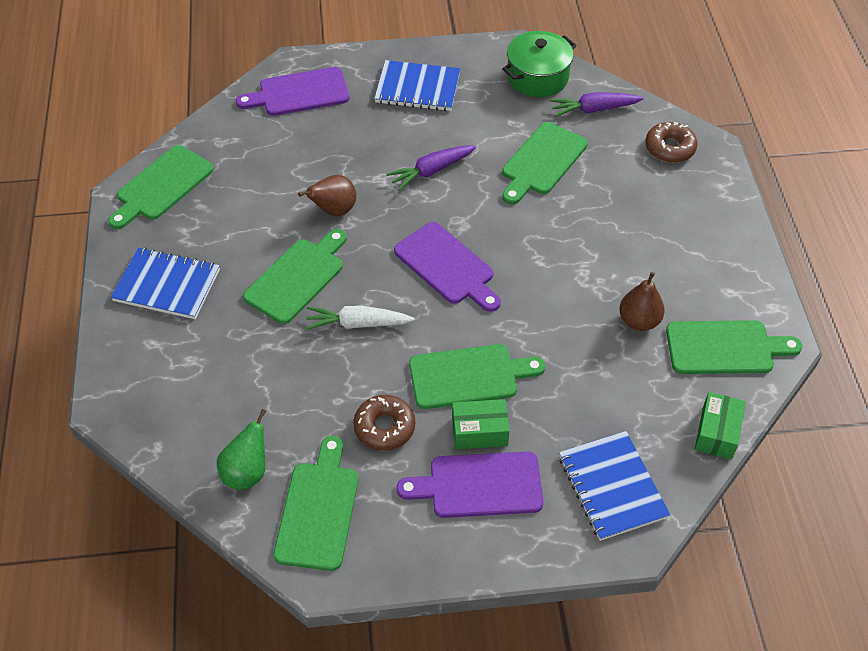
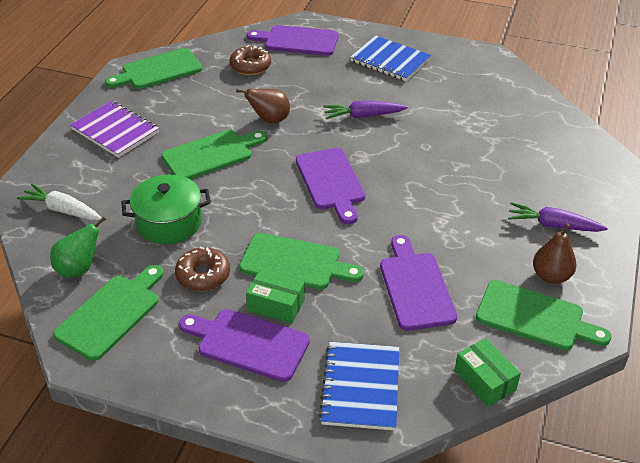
camera: 25 degrees right, 10 degrees down
blue notebook [111,247,220,319] -> purple notebook [70,101,159,158]
white carrot [305,306,414,330] -> white carrot moved to [17,184,102,220]
green pot [502,31,577,97] -> green pot moved to [121,175,211,244]
green cutting board [502,122,588,204] -> none
purple carrot [550,92,643,117] -> purple carrot moved to [508,202,608,232]
brown pear [619,272,665,331] -> brown pear moved to [533,223,577,284]
brown donut [645,122,698,163] -> brown donut moved to [229,45,271,75]
green box [695,392,746,460] -> green box turned 75 degrees counterclockwise [455,338,521,407]
none -> purple cutting board [380,235,457,331]

